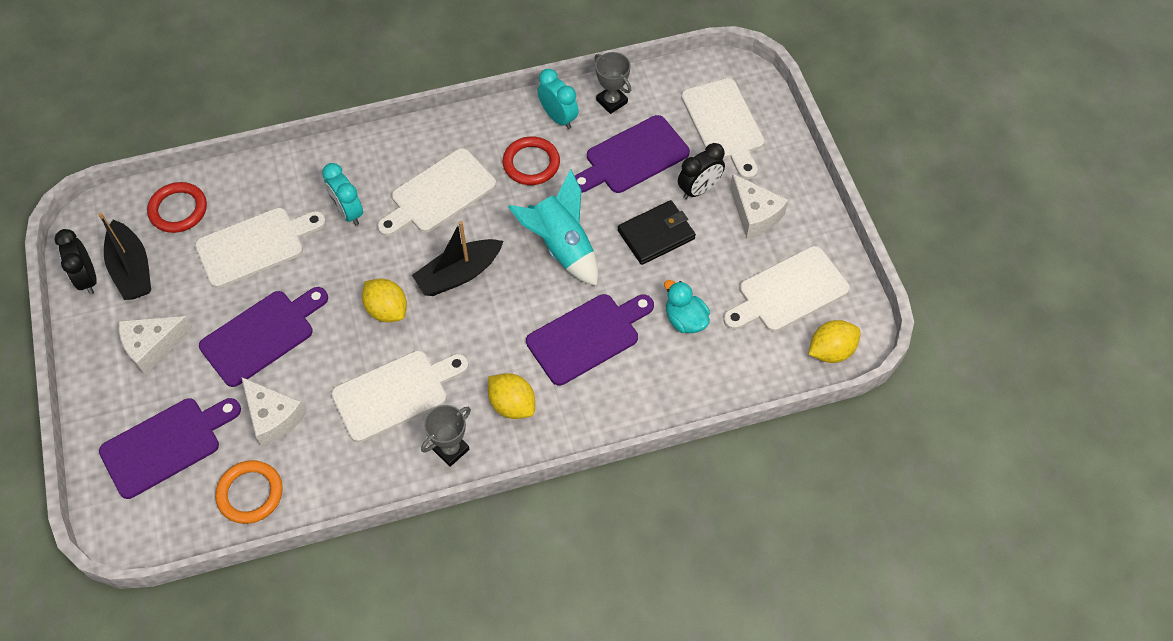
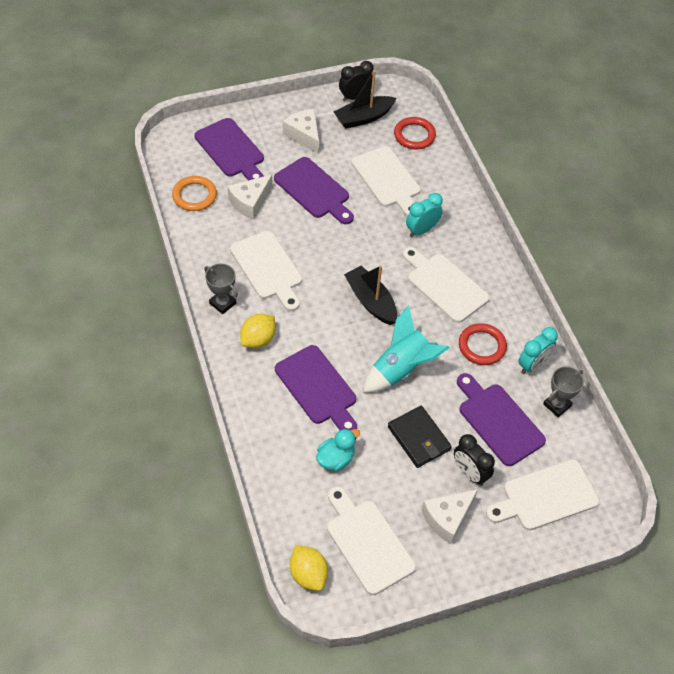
camera: 85 degrees right, 5 degrees down
yellow lemon [362,278,407,322] -> none

